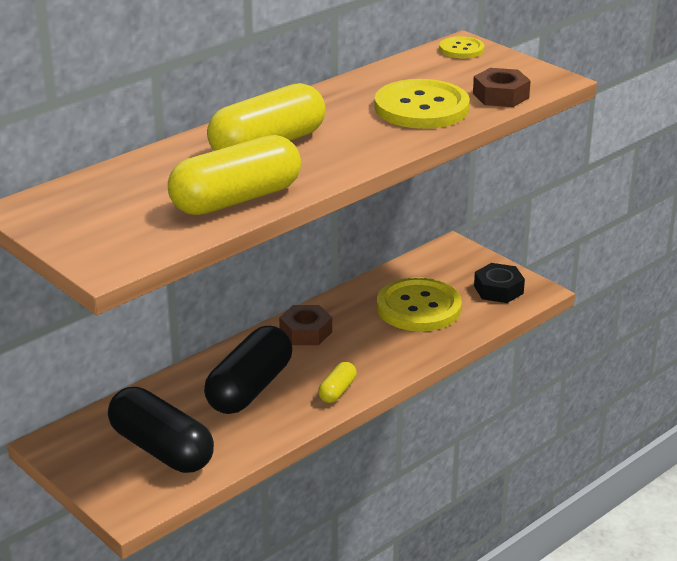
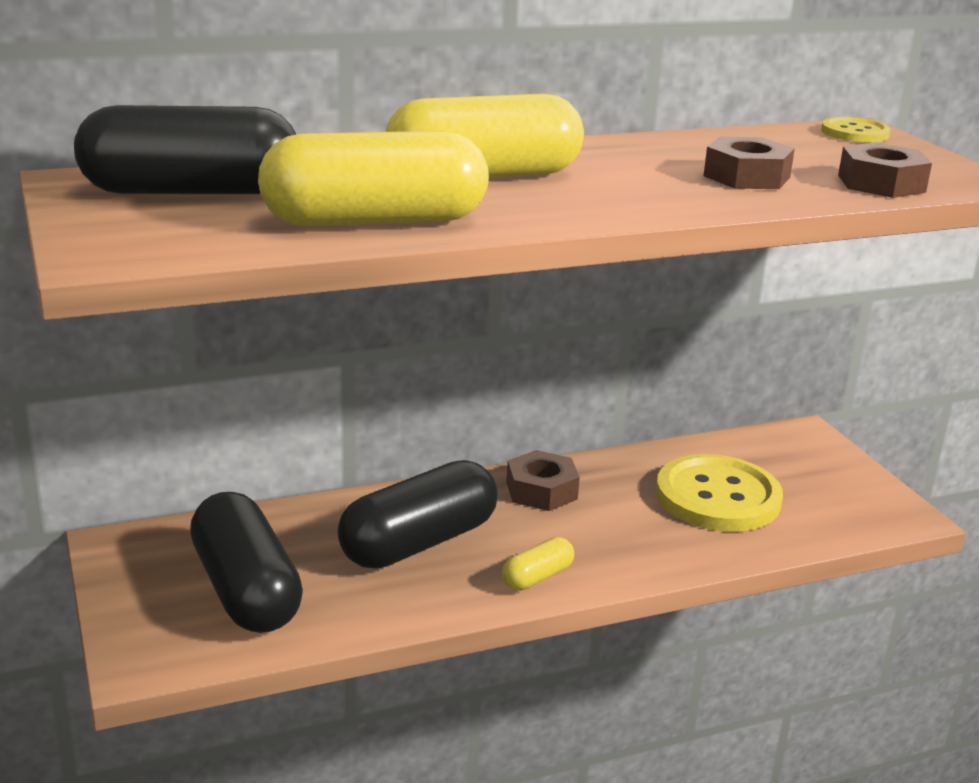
camera: 20 degrees right, 5 degrees down
yellow button [375,79,470,129] -> brown nut [704,136,795,189]
black nut [474,263,525,303] -> none
none -> black capsule [74,105,296,194]

